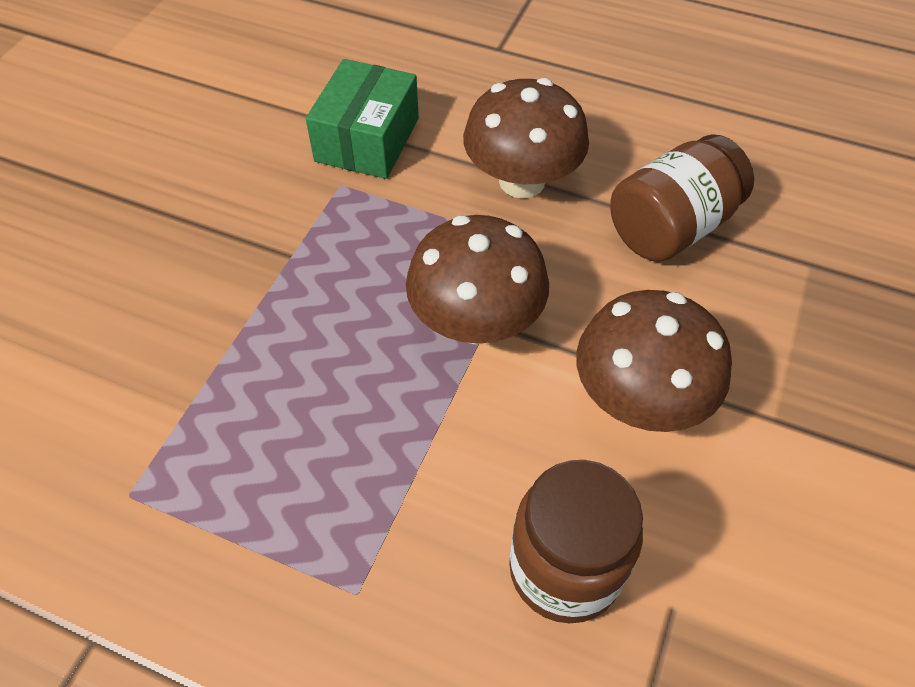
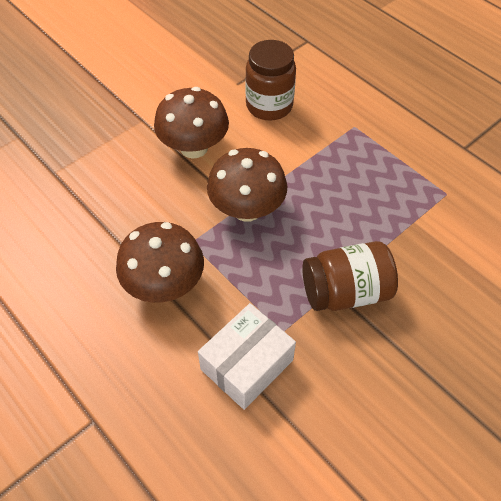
camera: 155 degrees left, 0 degrees up
green box [306,59,419,179] -> white box [198,303,296,410]
brown jar [611,134,754,262] -> brown jar moved to [302,241,398,311]

